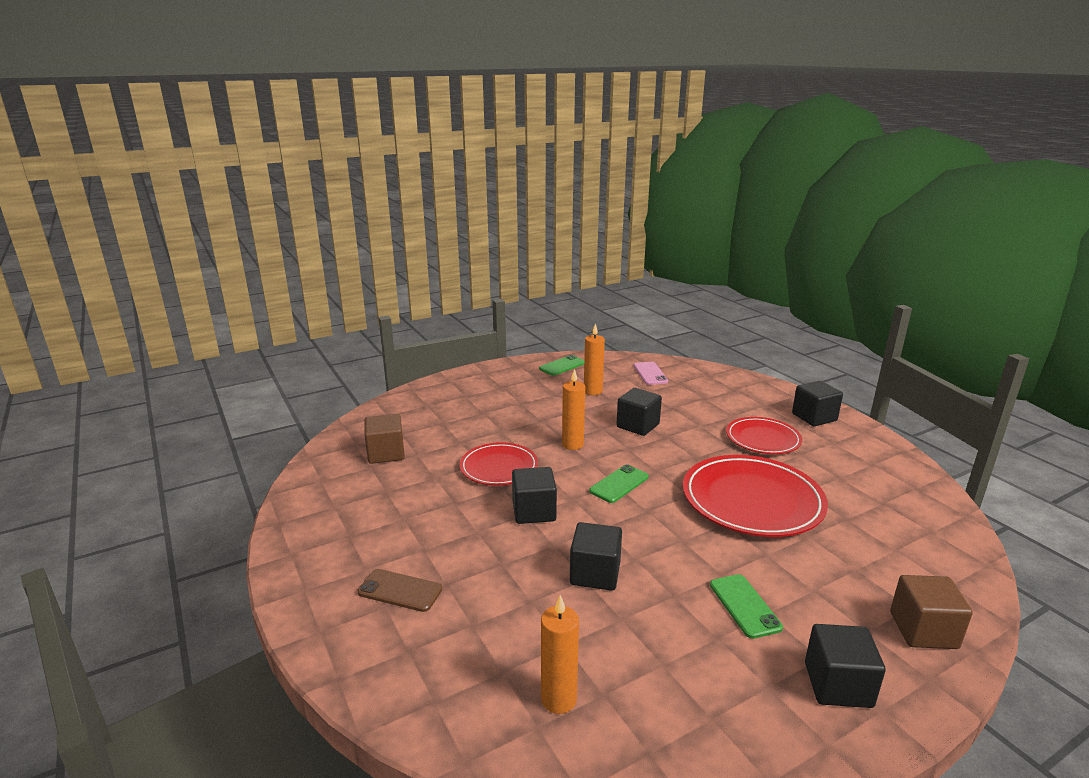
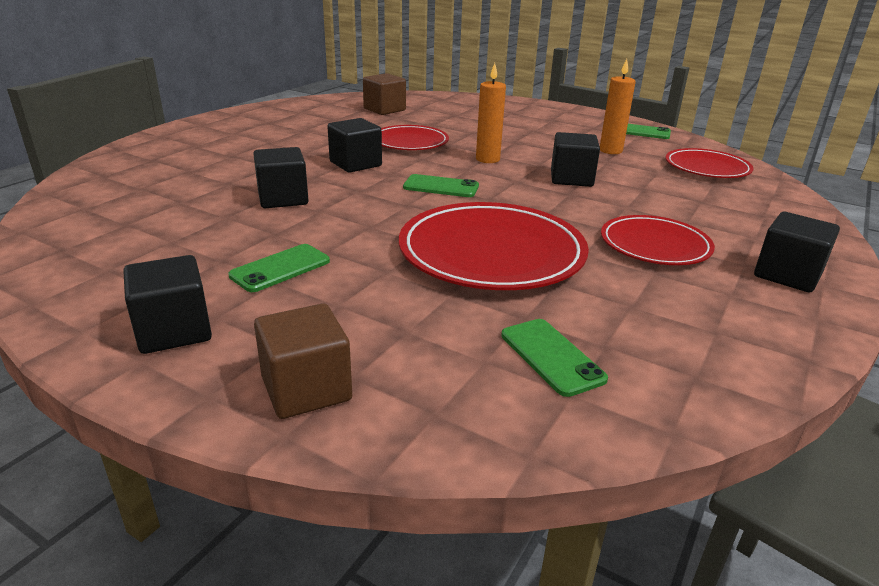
camera: 60 degrees right, 5 degrees up
brown phone [358,569,442,612] -> none
orange candle [541,595,579,714] -> none
pink phone [634,362,668,385] -> red plate [665,148,754,178]
none -> green phone [501,319,608,397]

